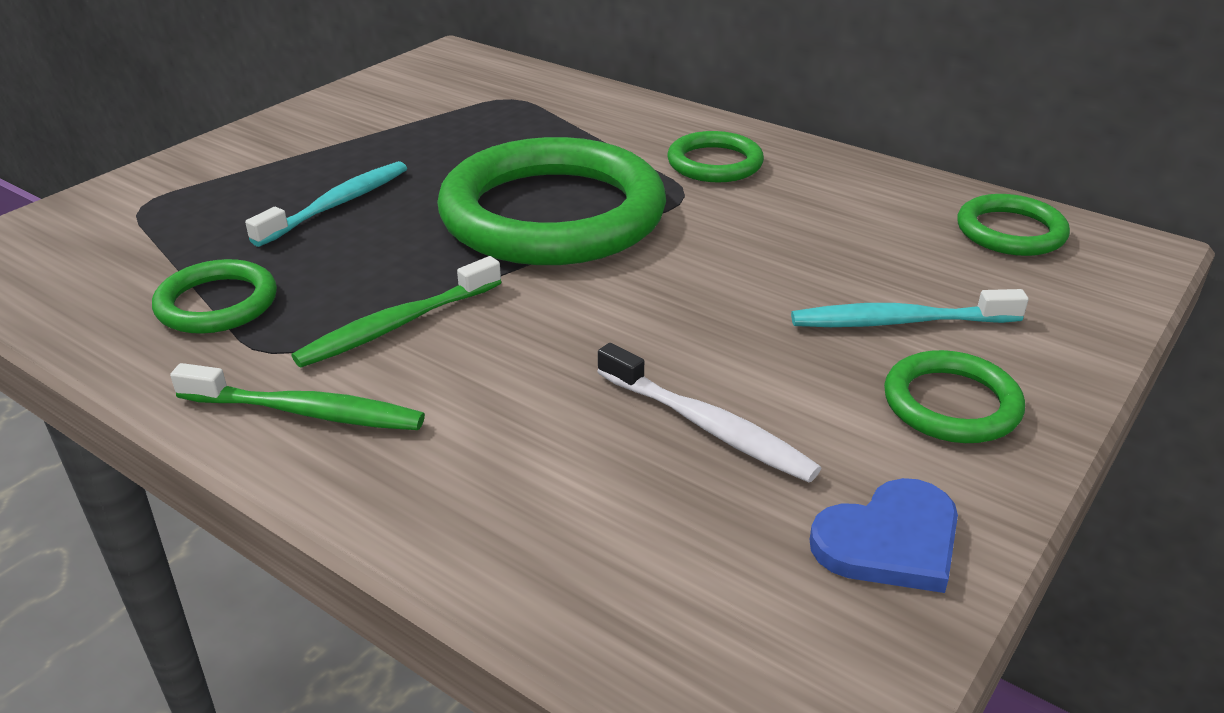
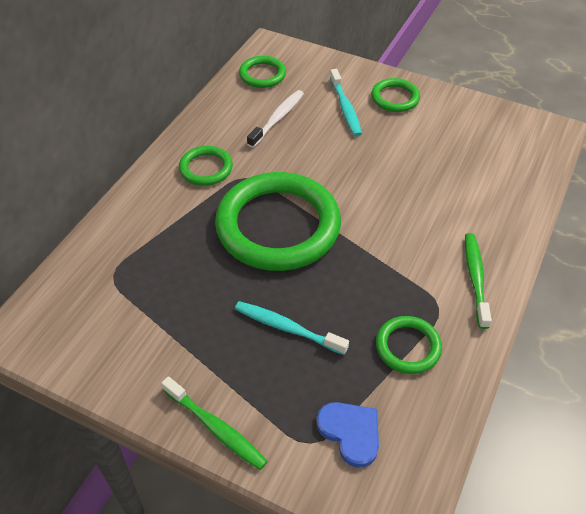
camera: 100 degrees left, 15 degrees up
green toothbrush [291,256,501,368] -> green toothbrush moved to [161,376,268,470]
white toothbrush [597,343,821,482] -> white toothbrush moved to [247,90,304,148]
blue heart [810,478,958,593] -> blue heart moved to [317,402,379,468]

